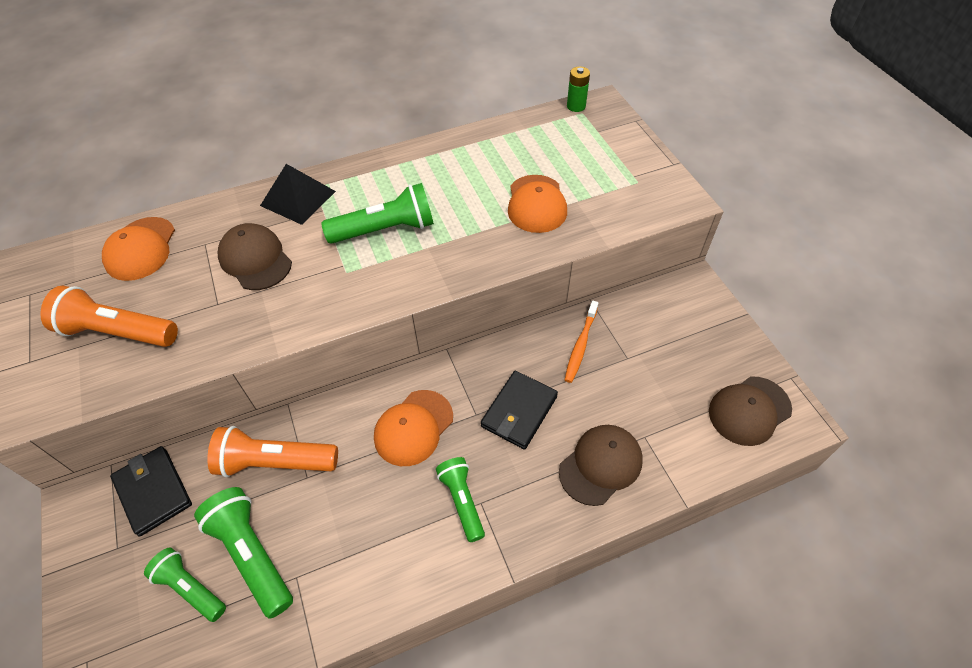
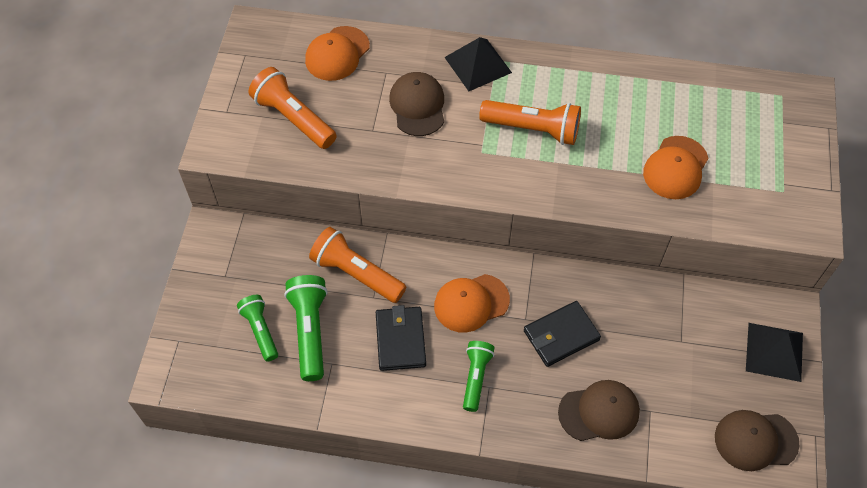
camera: 30 degrees right, 5 degrees up
black wallet [110,446,192,537] -> black wallet moved to [376,305,426,371]
green flashlight [321,183,434,244] -> orange flashlight [479,100,581,145]
orange toothbrush [565,301,599,383] -> none
green battery [567,66,590,112] -> none
none -> black pyramid [746,323,803,382]

